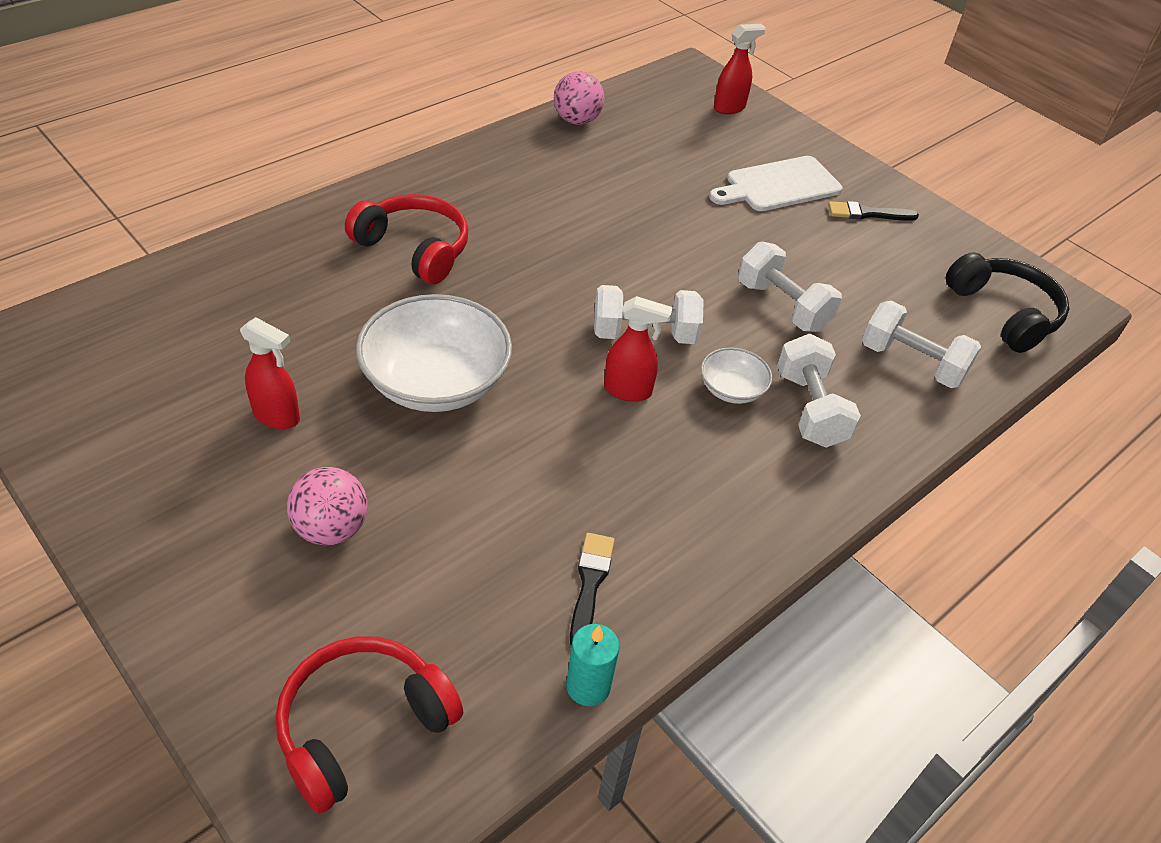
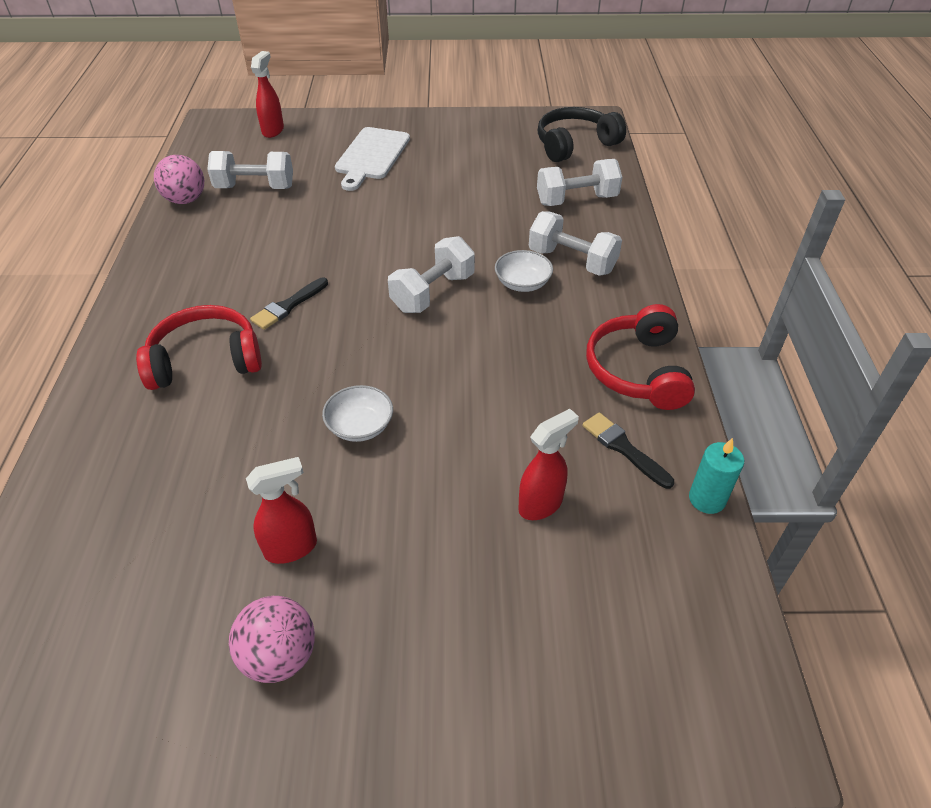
camera: 45 degrees left, 0 degrees up
red headphones [275,636,463,814] -> red headphones moved to [586,304,695,410]
pink ball [287,467,368,546] -> pink ball moved to [229,596,315,683]
white bowl [356,294,512,412] -> white bowl [322,385,393,442], size x0.49
red spray bottle [604,296,673,402] -> red spray bottle moved to [518,409,579,520]
white dumbbell [738,242,842,332] -> white dumbbell moved to [207,151,293,189]
black brush [828,201,919,221] -> black brush moved to [250,278,328,330]
black headphones [946,252,1069,353] -> black headphones turned 45 degrees counterclockwise [538,107,626,162]

